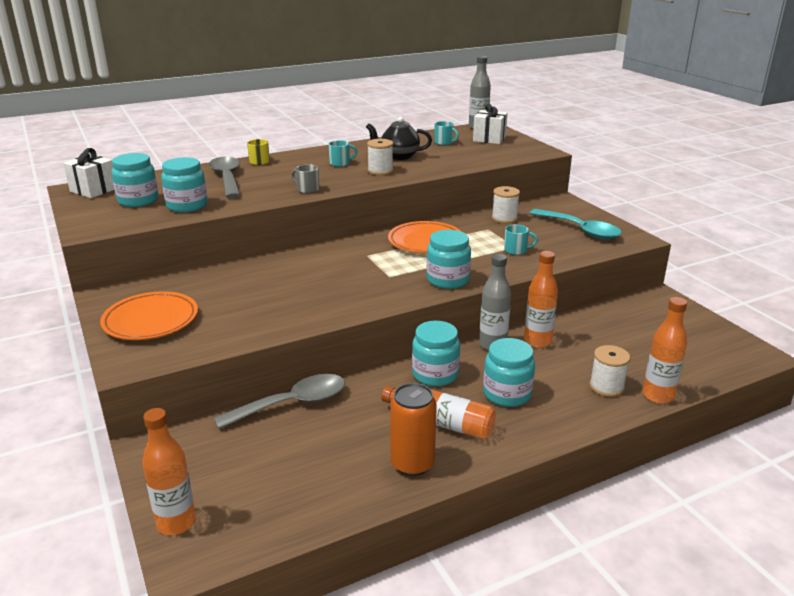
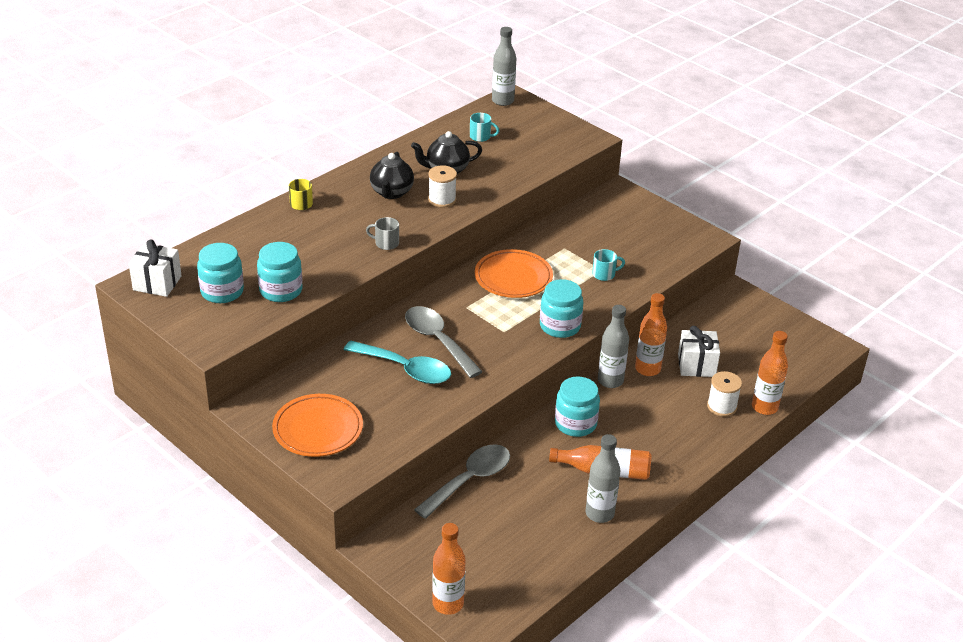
camera: 20 degrees left, 10 degrees up
grey spoon [209,157,240,198] -> grey spoon moved to [405,306,483,378]
turquoise mug [328,140,358,167] -> black teapot [370,152,414,199]
orange can [390,383,437,476] -> grey bottle [586,434,620,523]
white gift [473,104,508,144] -> white gift moved to [678,326,720,377]
turquoise jar [483,338,535,407] -> none
white spool [492,186,520,223] -> none
turquoise spoon [530,209,622,239] -> turquoise spoon moved to [344,341,451,384]

